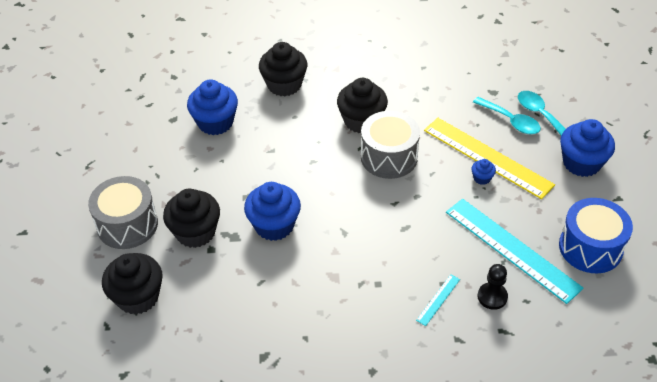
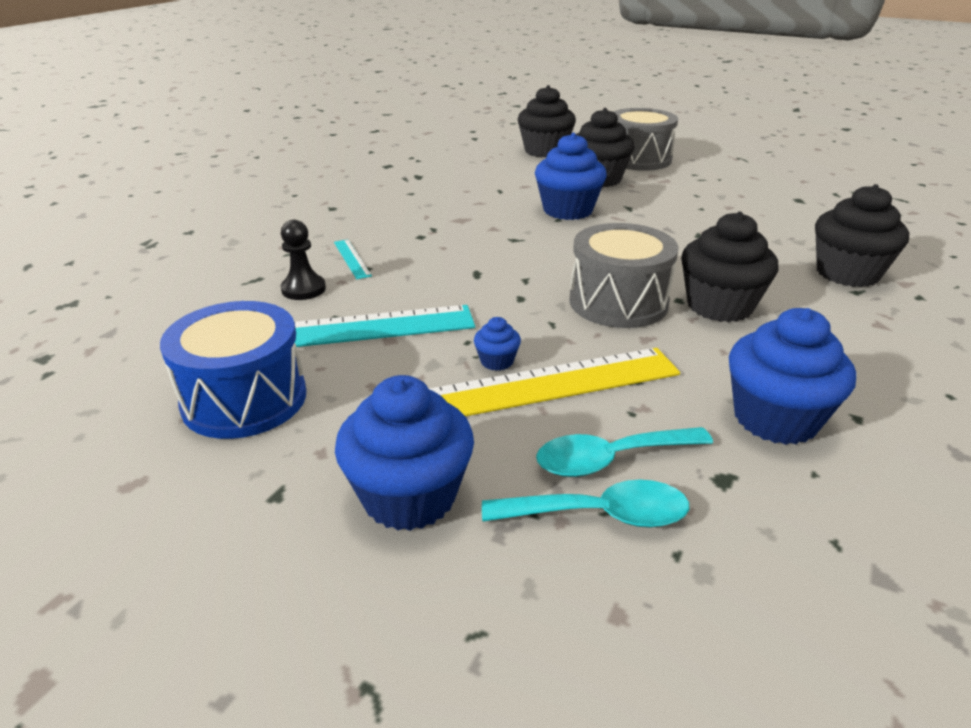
camera: 120 degrees right, 15 degrees down
blue cupcake [187,79,238,135] -> blue cupcake moved to [729,308,856,445]

